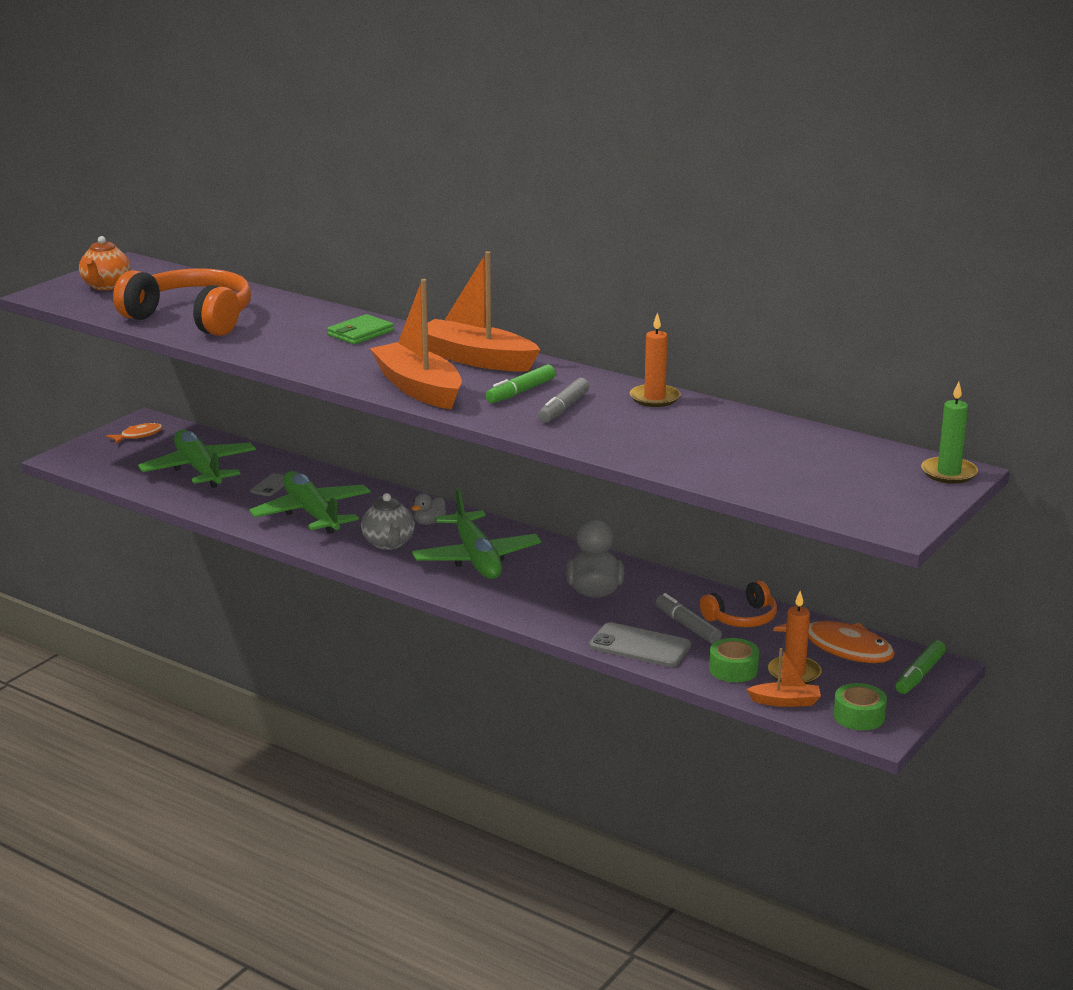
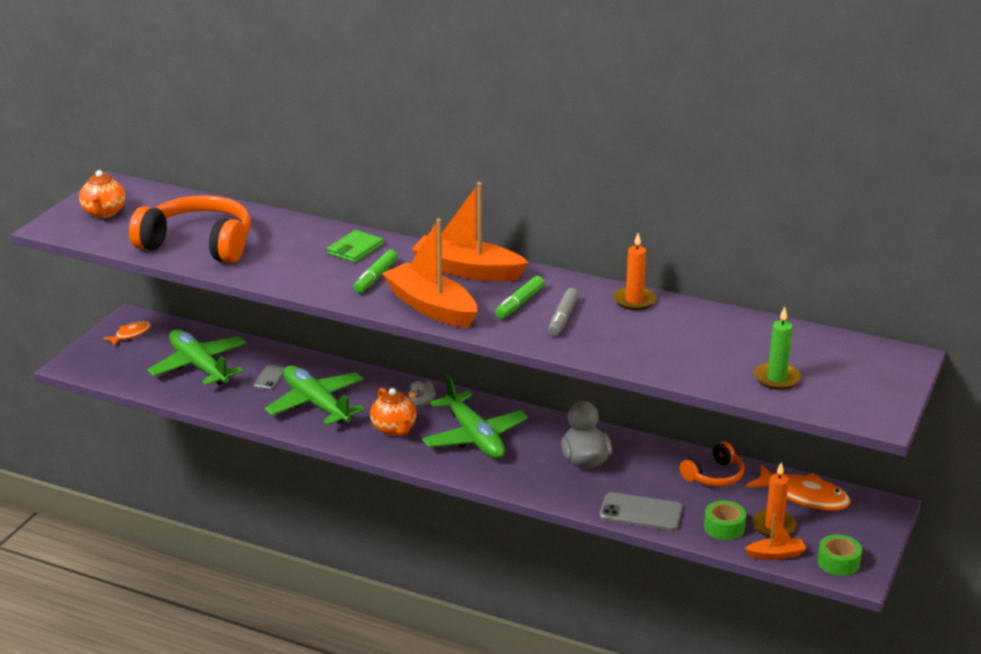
camera: 10 degrees left, 5 degrees up
grey teapot [361,493,415,550] -> orange teapot [370,388,417,436]
grey marker [656,593,722,644] -> none
green marker [896,640,946,694] -> green marker moved to [354,250,398,293]
green candle [921,381,978,484] -> green candle moved to [754,307,801,390]

